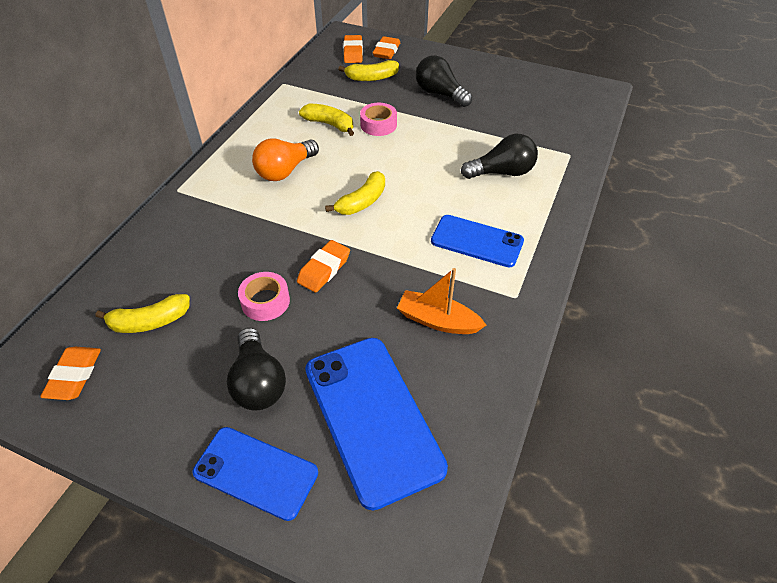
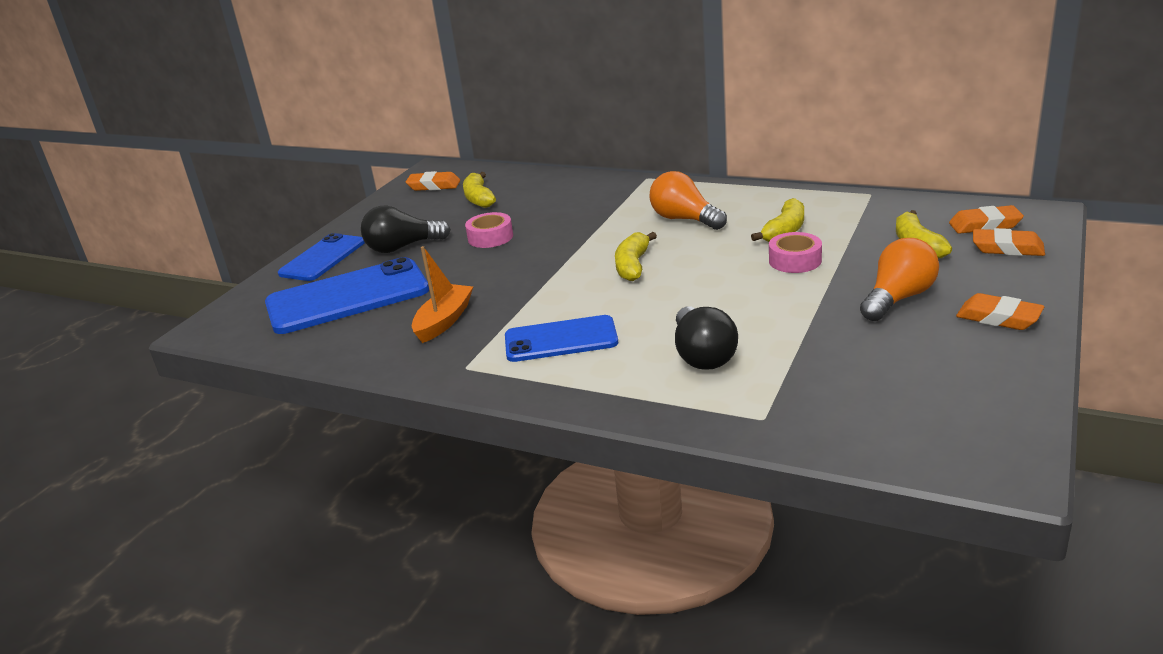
camera: 95 degrees right, 20 degrees down
orange eraser [297,240,350,292] -> orange eraser moved to [956,293,1044,330]
yellow banana [325,171,385,215] -> yellow banana turned 60 degrees clockwise [615,232,657,281]
black light bulb [416,55,472,107] -> orange light bulb [860,238,939,321]
blue phone [431,215,524,267] -> blue phone turned 60 degrees clockwise [505,315,618,362]

